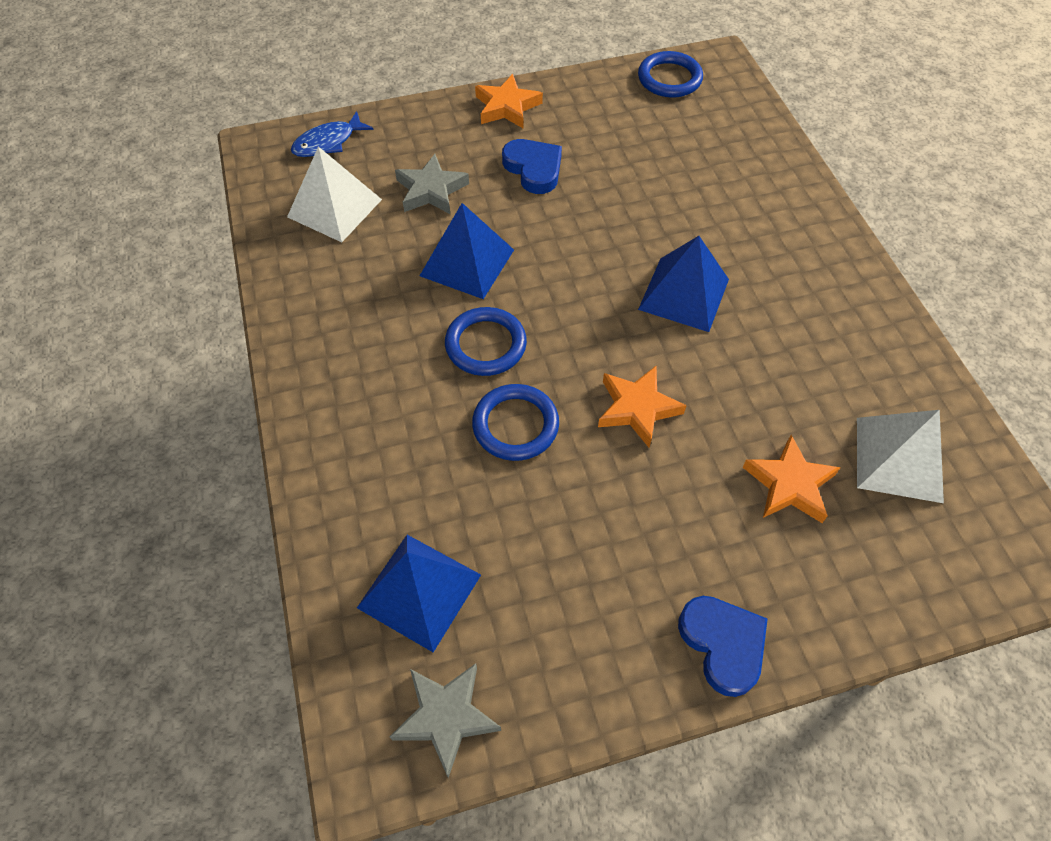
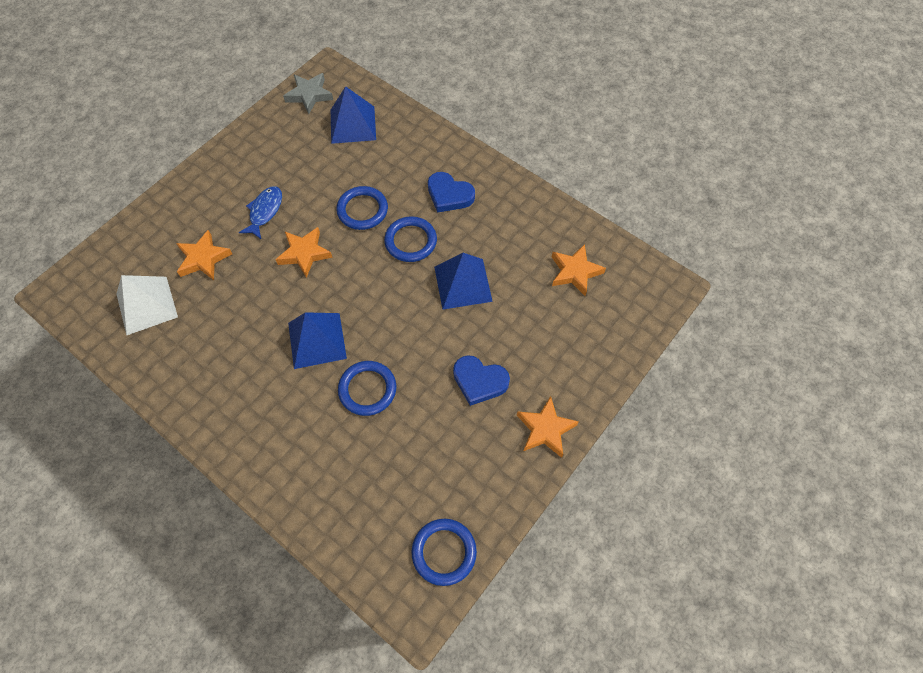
camera: 145 degrees right, 5 degrees up
white pyramid [287,147,382,242] -> orange star [552,244,606,296]
blue fish [291,111,374,157] -> blue fish moved to [239,186,282,239]
grey star [395,154,469,214] -> none
blue heart [678,596,768,697] -> blue heart moved to [428,172,475,213]
none -> blue ring [338,361,396,416]

